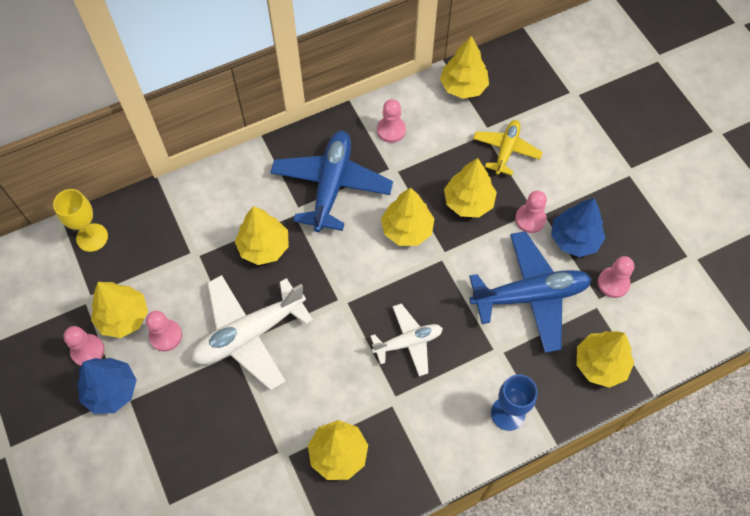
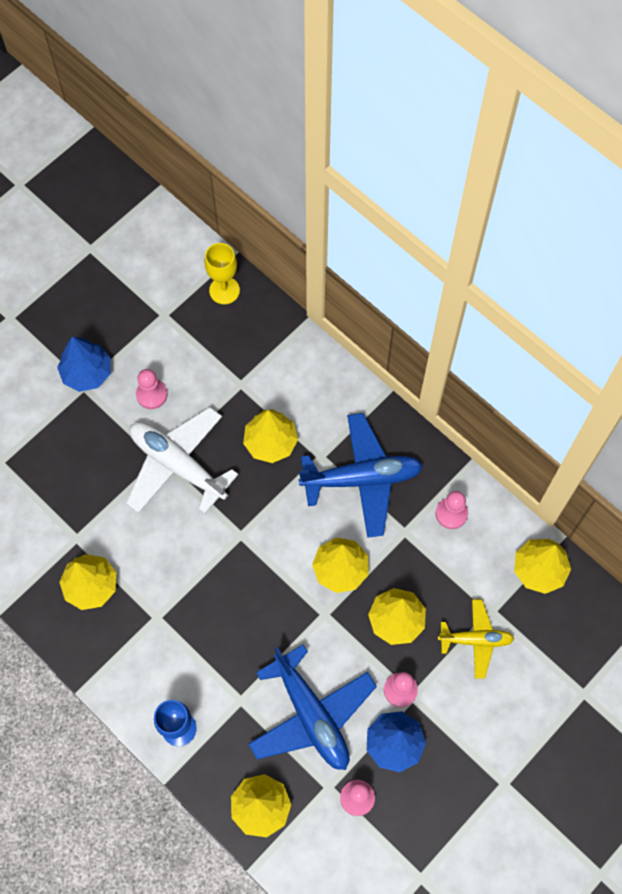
camera: 70 degrees right, 5 degrees up
pink pawn [64,326,104,366] -> none
yellow tree [91,282,148,338] -> none
white plane [370,303,443,376] -> none

